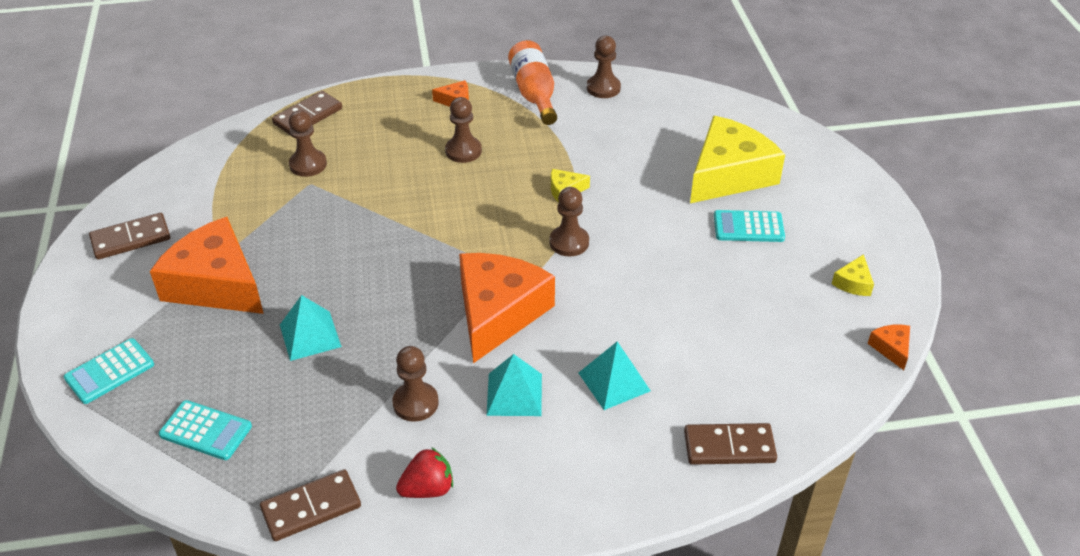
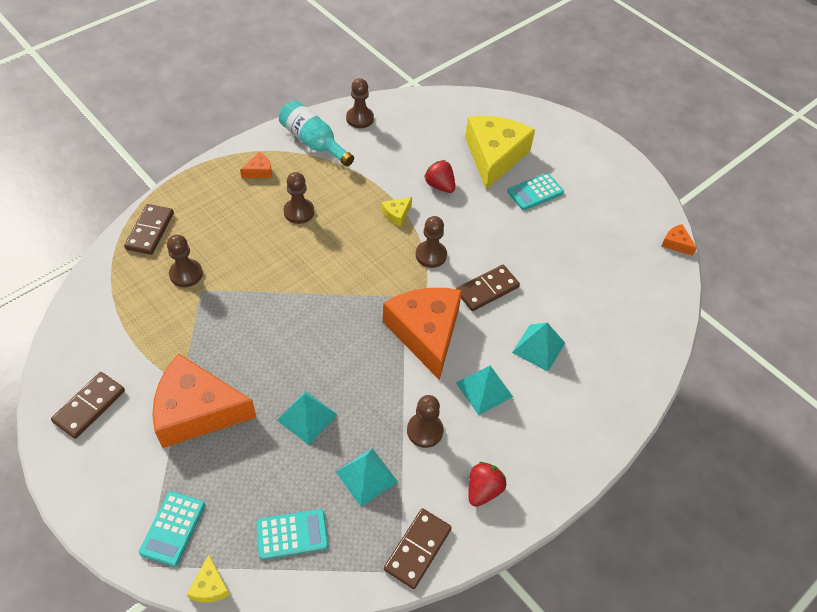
camera: 35 degrees left, 10 degrees up
orange bottle [508,40,557,125] -> turquoise bottle [279,100,354,166]
brown domino [684,423,777,465] -> brown domino moved to [456,265,520,311]
yellow cheese [832,254,874,296] -> yellow cheese moved to [187,554,230,603]
none -> turquoise pyramid [336,448,398,507]
none -> red strawberry [424,160,455,193]

